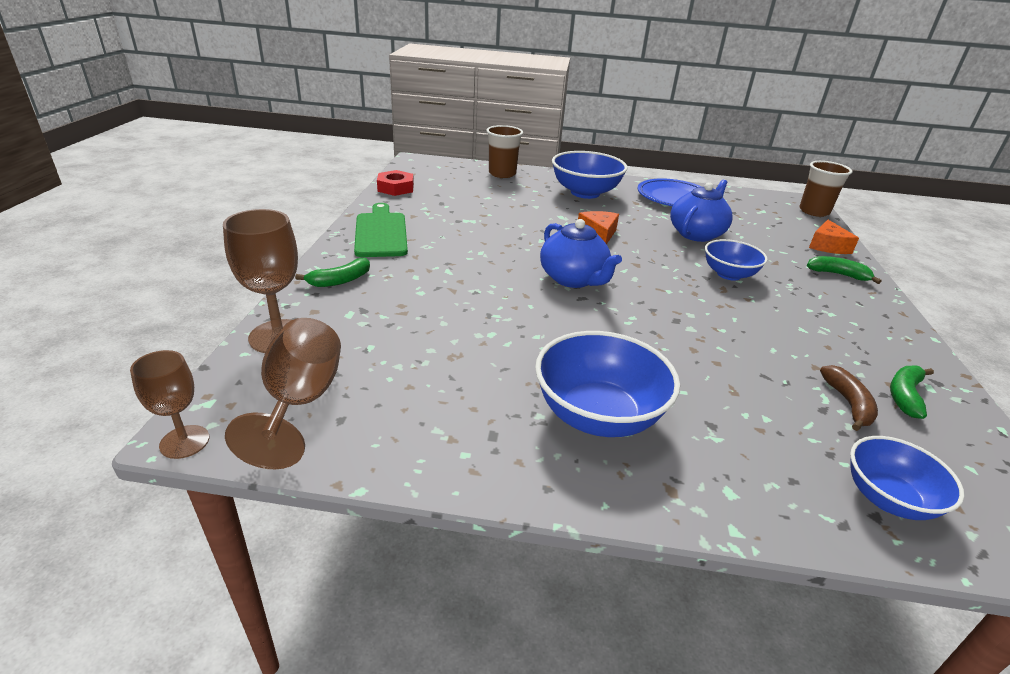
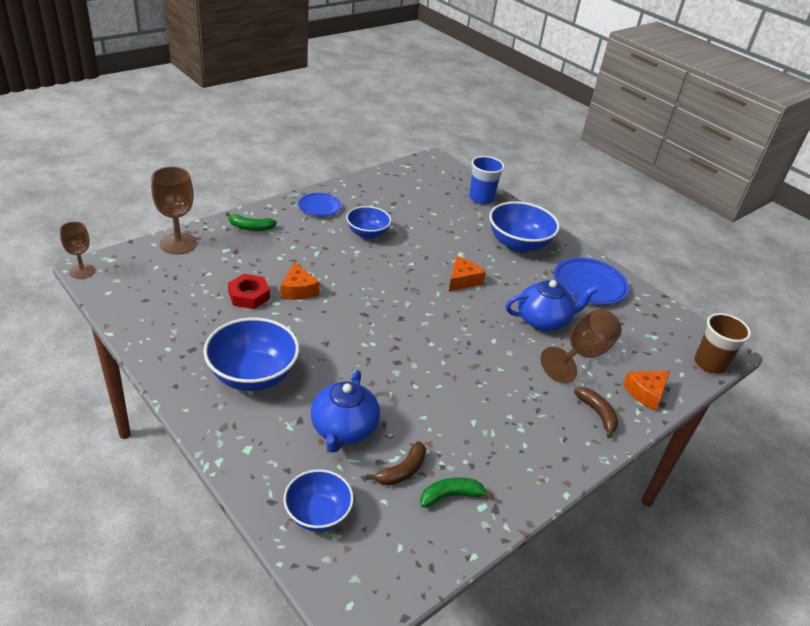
camera: 40 degrees right, 5 degrees up
brown goblet [225,318,341,469] -> brown goblet moved to [541,309,622,384]
green cutting board [354,203,408,257] -> blue plate [298,193,342,217]
red nut [377,170,414,196] -> red nut moved to [228,274,270,309]
brown cup [486,125,523,178] -> blue cup [469,156,505,204]
blue teapot [540,219,622,288] -> blue teapot moved to [311,370,380,453]
blue bowl [705,239,768,281] -> blue bowl moved to [346,206,391,239]
green banana [807,256,882,284] -> brown banana [574,387,618,438]
none -> orange cheese [280,262,320,300]

